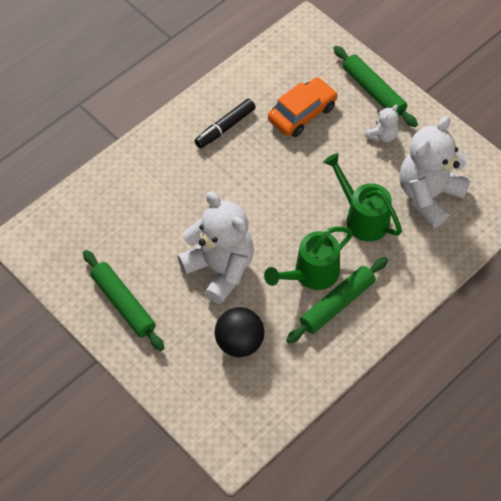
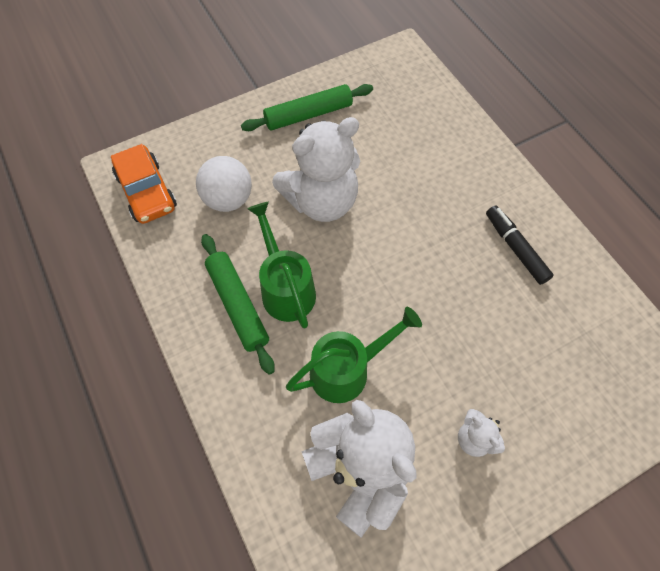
camera: 105 degrees right, 5 degrees up
black ball [215,307,264,357] -> white ball [196,156,252,212]
orange car [268,78,338,137] -> orange car moved to [111,144,177,224]
green rolling pin [333,46,418,127] -> none

